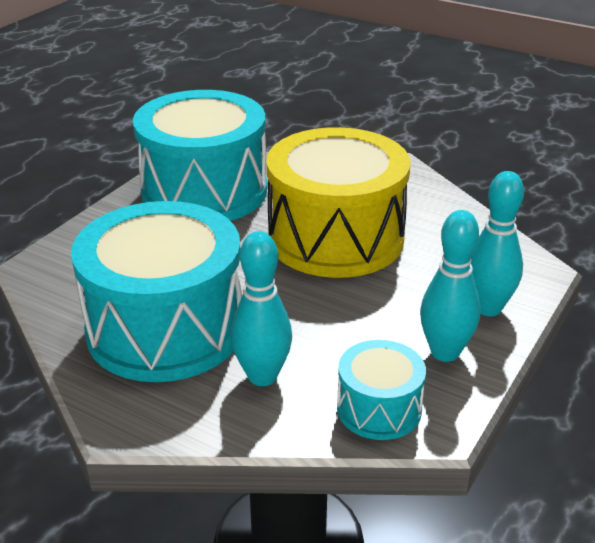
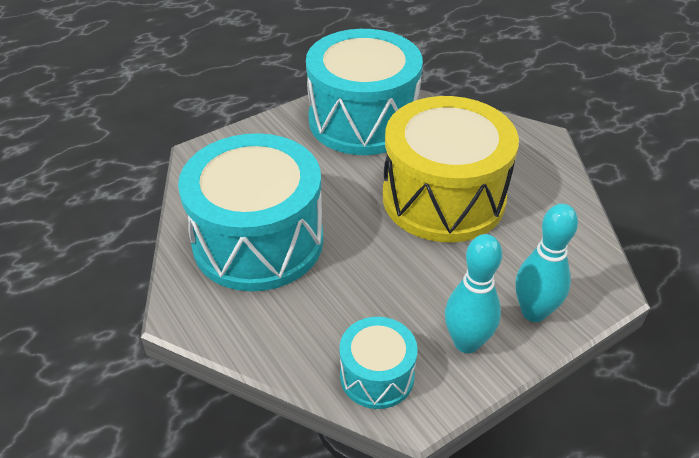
camera: 25 degrees right, 10 degrees up
turquoise bowling pin [231,231,292,386] -> none

